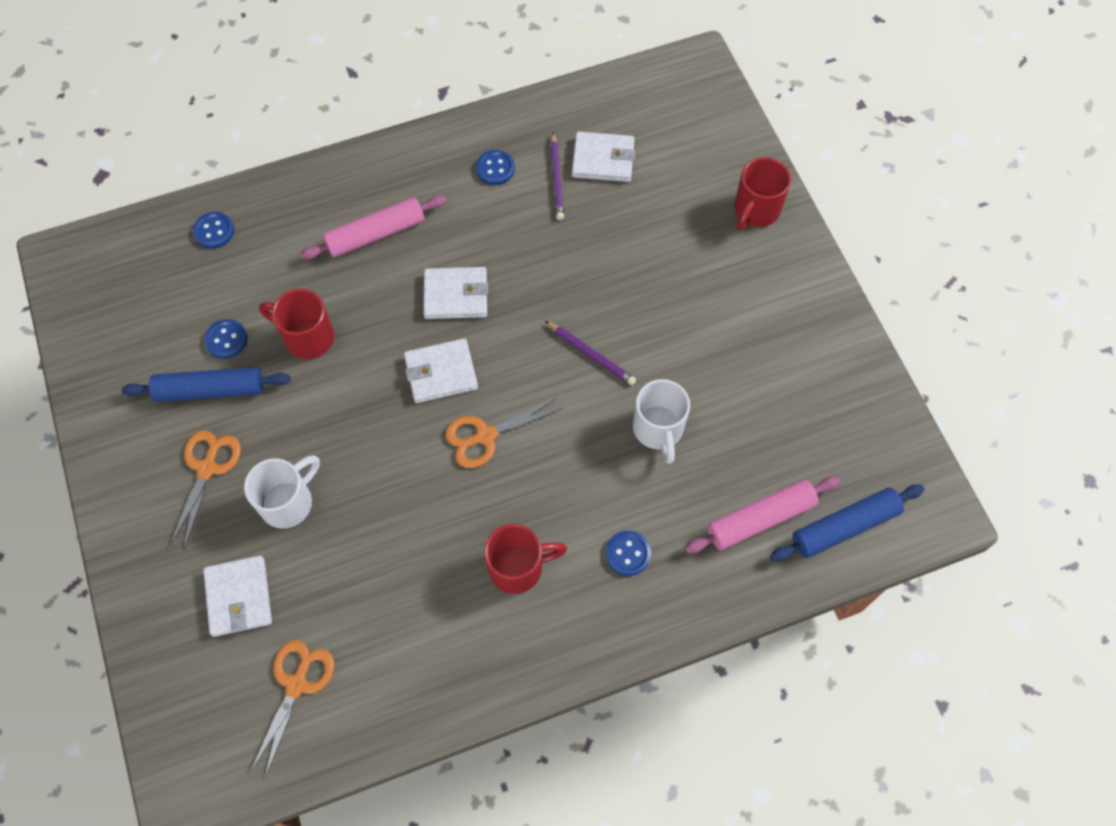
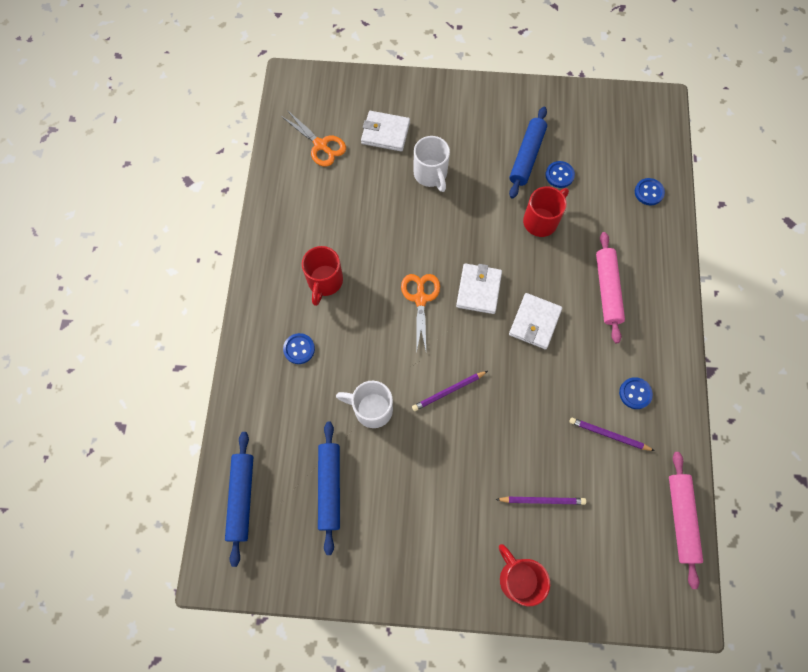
camera: 115 degrees right, 5 degrees up
orange scissors [170,430,241,549] -> none
white wallet [572,131,635,182] -> none
pink rolling pin [684,477,840,554] -> pink rolling pin moved to [669,452,703,589]
none -> blue rolling pin [318,422,340,555]
none -> purple pencil [496,497,586,505]

